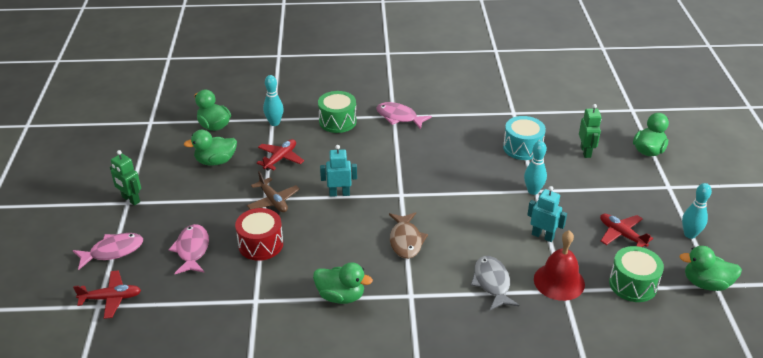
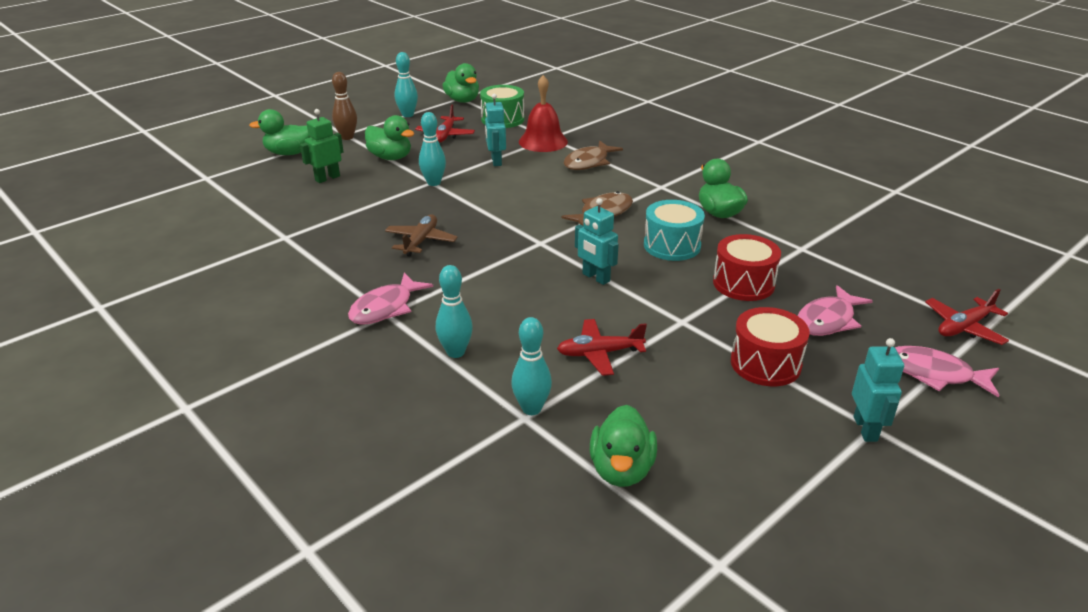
camera: 130 degrees left, 5 degrees down
red plane [73,270,141,319] -> red plane turned 75 degrees counterclockwise [925,289,1009,345]
green robot [110,150,141,205] -> turquoise robot [852,338,904,442]
green duck [184,130,237,166] -> green duck moved to [365,115,414,160]
brown plane [247,171,300,212] -> brown plane moved to [385,215,458,257]
green drum [318,91,357,133] -> turquoise bowling pin [436,265,473,358]
pink fish [376,102,432,129] -> pink fish turned 45 degrees clockwise [348,273,433,325]
grey fish [471,256,519,310] -> brown fish [564,140,623,170]
turquoise drum [503,116,546,160] -> turquoise drum moved to [644,200,705,261]
none -> brown bowling pin [332,72,357,140]
none -> red drum [731,307,810,386]

